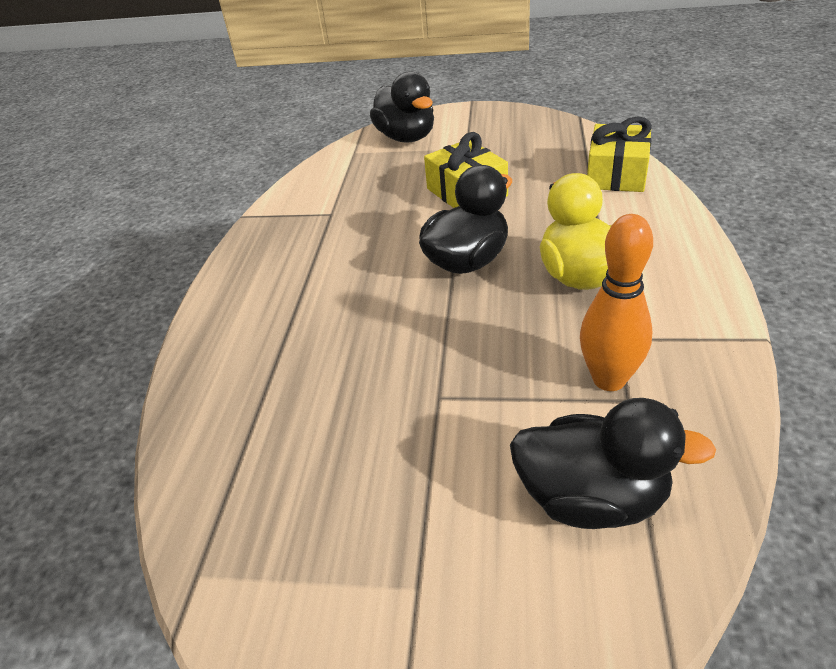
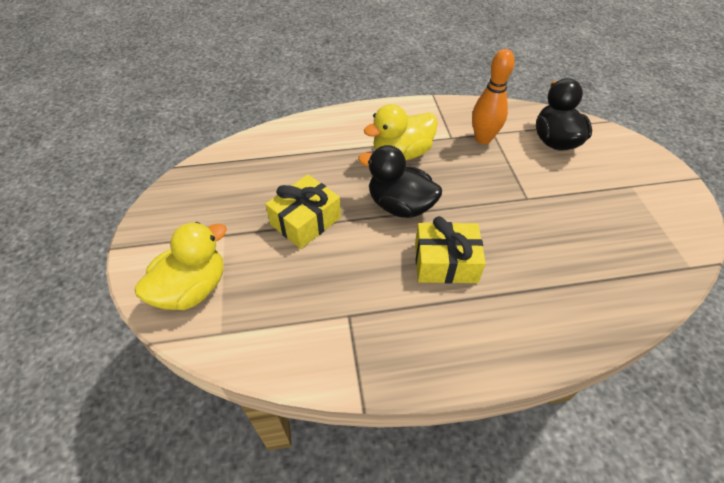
camera: 110 degrees left, 10 degrees up
black duck [370,71,434,143] -> yellow duck [135,222,227,310]
yellow gift [587,116,652,192] -> yellow gift moved to [415,216,486,284]

